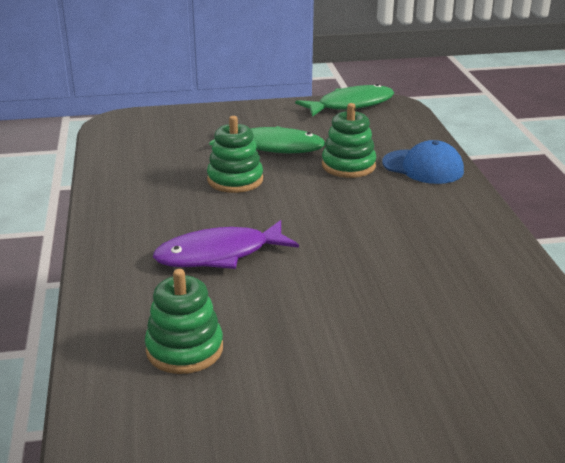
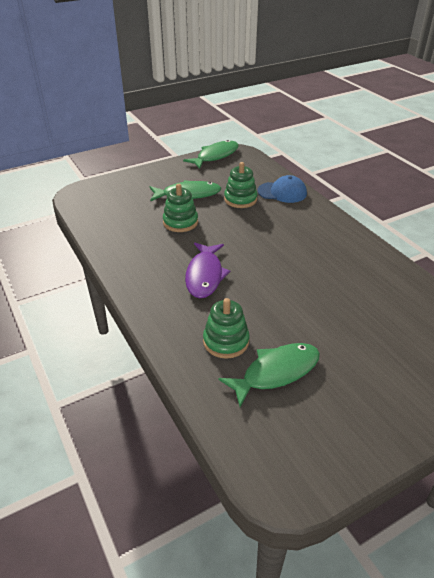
camera: 20 degrees left, 10 degrees up
purple fish [153,220,299,269] -> purple fish turned 45 degrees counterclockwise [185,243,230,298]
none -> green fish [218,343,320,407]

